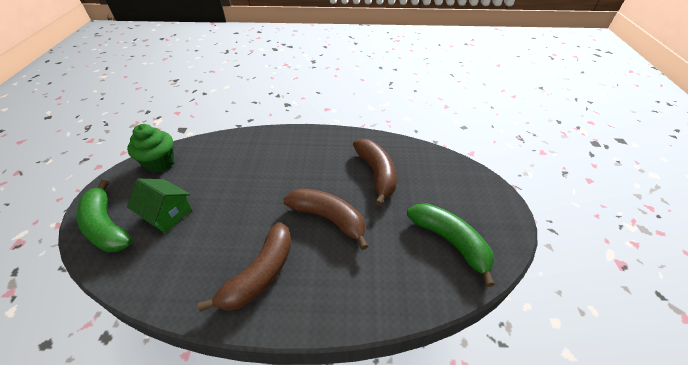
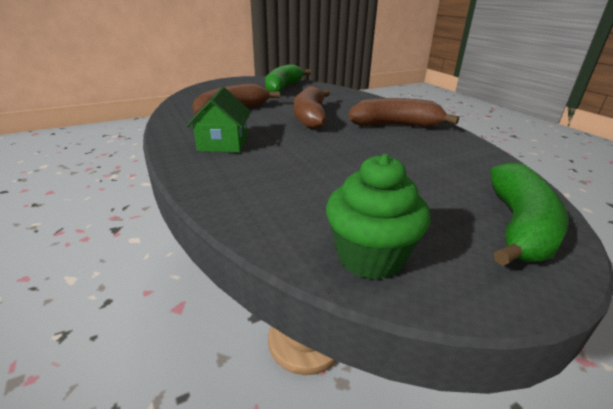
camera: 120 degrees left, 15 degrees down
green house [127,179,192,233] -> green house moved to [186,87,251,152]

